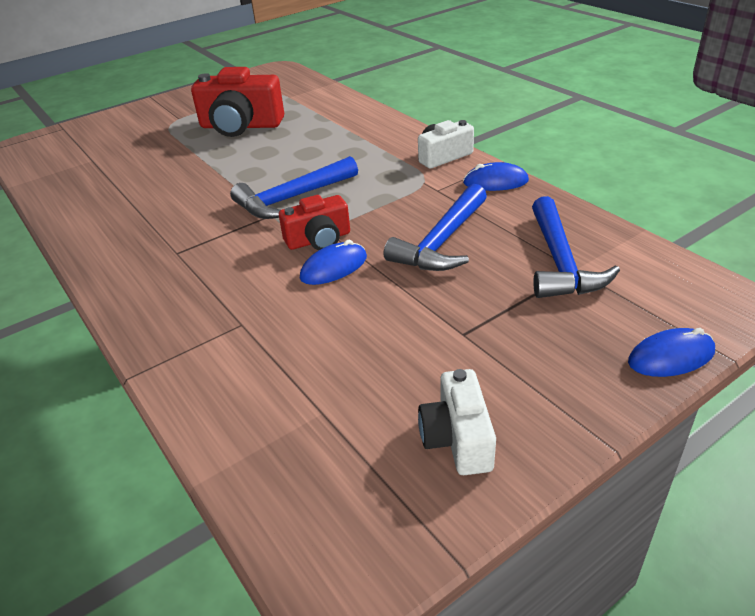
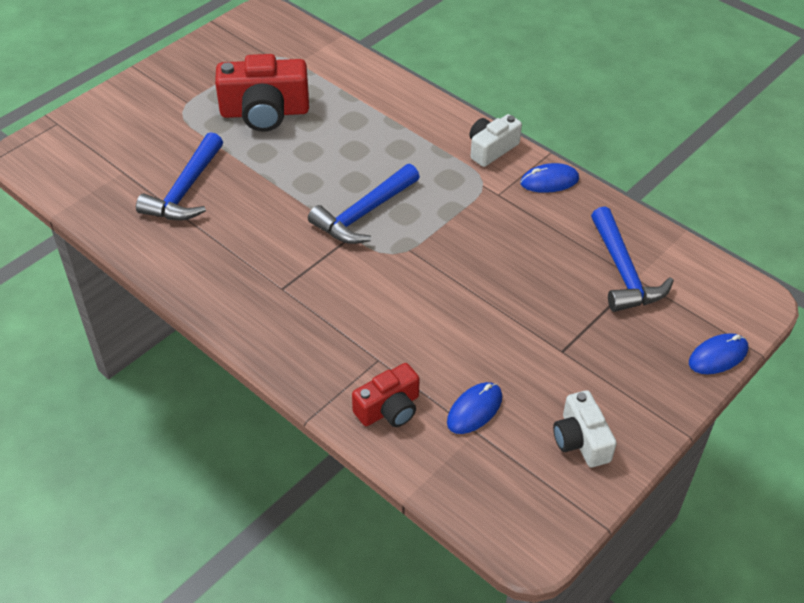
camera: 15 degrees left, 10 degrees up
red camera [279,195,350,250] -> red camera moved to [352,363,420,427]
blue mouse [300,240,367,285] -> blue mouse moved to [447,382,502,434]
blue hammer [384,184,487,271] -> blue hammer moved to [136,132,223,220]

